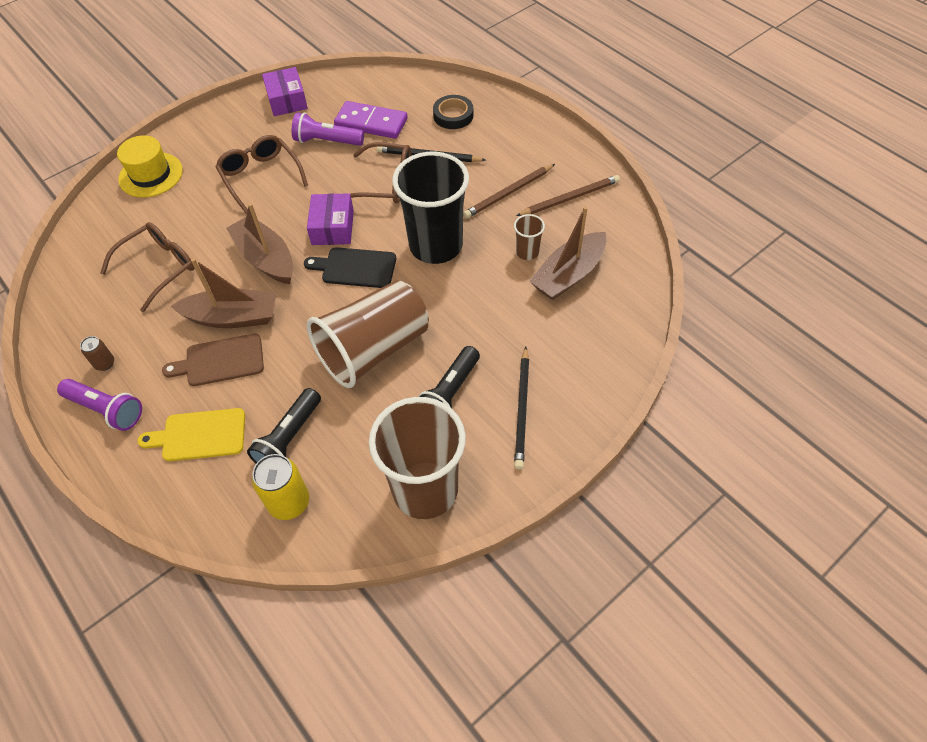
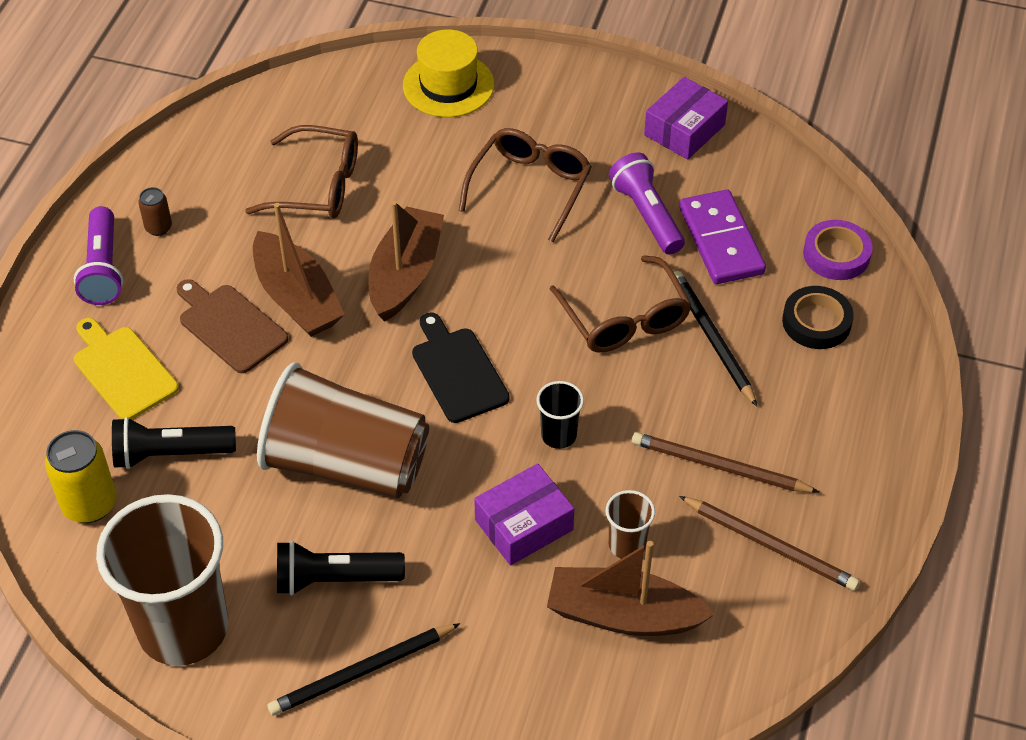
camera: 55 degrees right, 5 degrees down
purple box [307,193,354,245] -> purple box moved to [474,464,574,565]
black cup [392,151,469,264] -> black cup [536,381,584,449], size x0.42
none -> purple tape [803,220,873,280]

